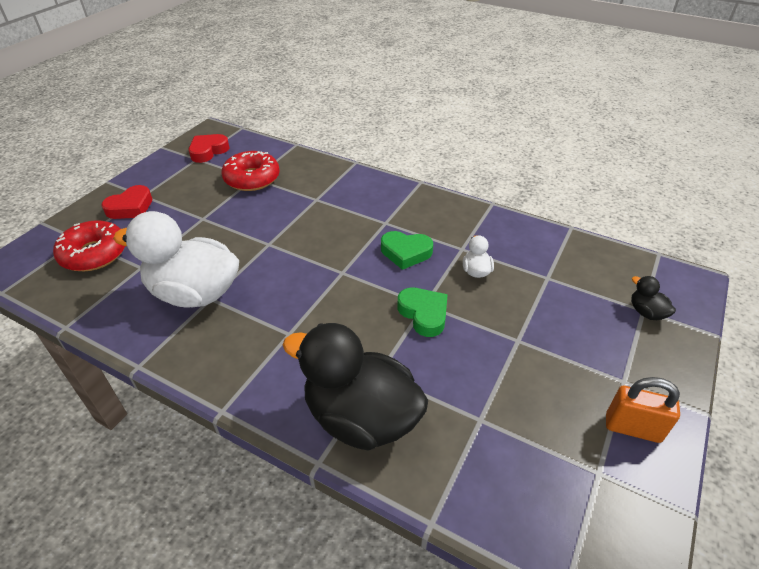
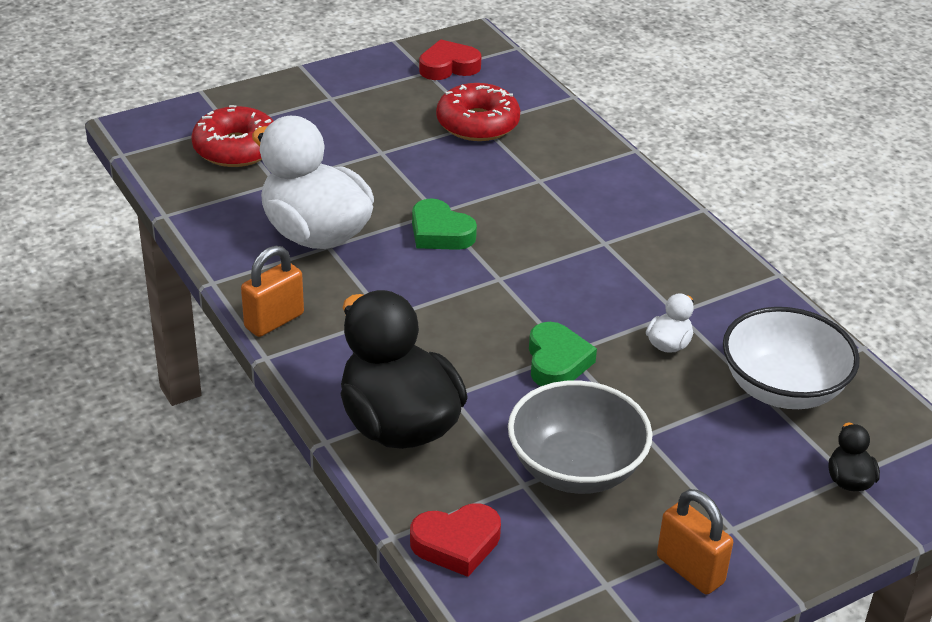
camera: 30 degrees right, 5 degrees down
red heart [101,185,153,219] -> red heart moved to [410,504,501,577]
green heart [381,231,433,270] -> green heart moved to [412,198,477,250]
none -> orange padlock [241,246,304,337]
none -> grey bowl [508,380,653,494]
none -> white bowl [723,307,860,409]

